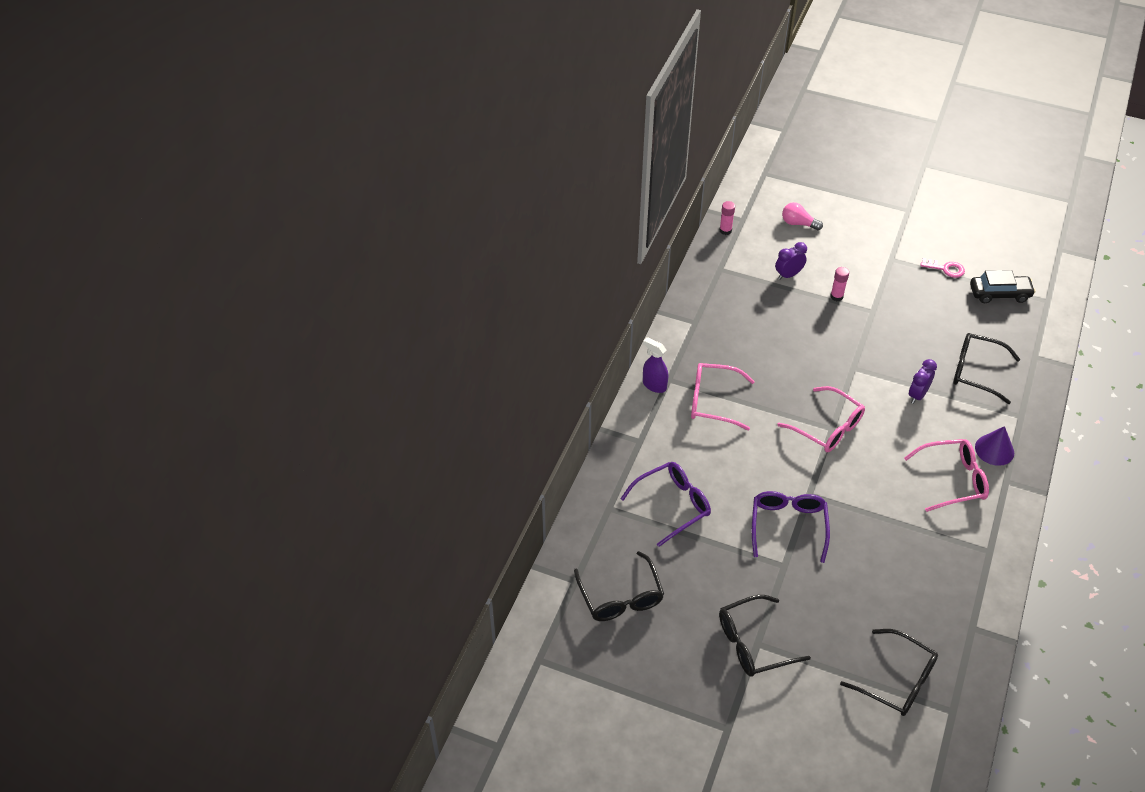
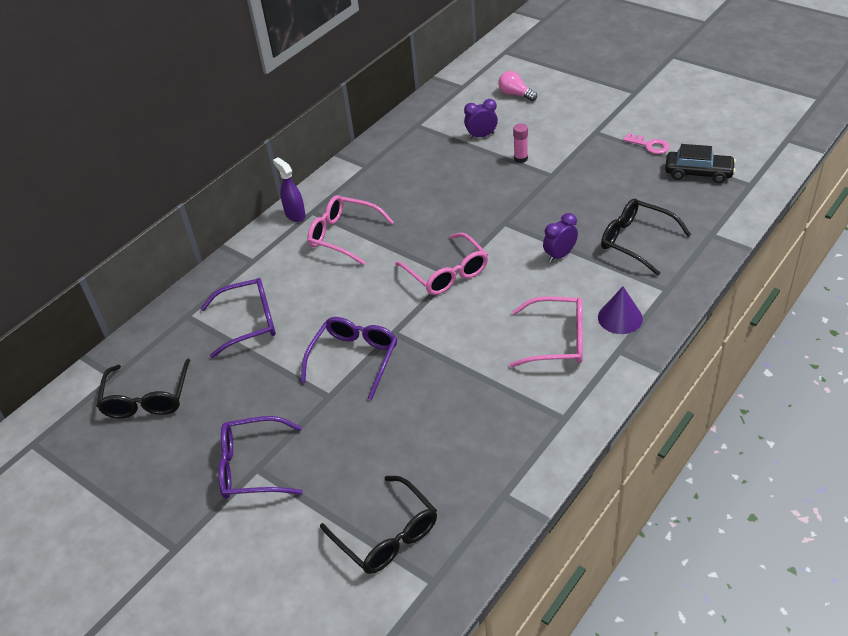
camera: 20 degrees right, 5 degrees down
pink glue stick [719,201,735,235] -> none
black glasses [719,595,811,677] -> purple glasses [218,416,303,499]

